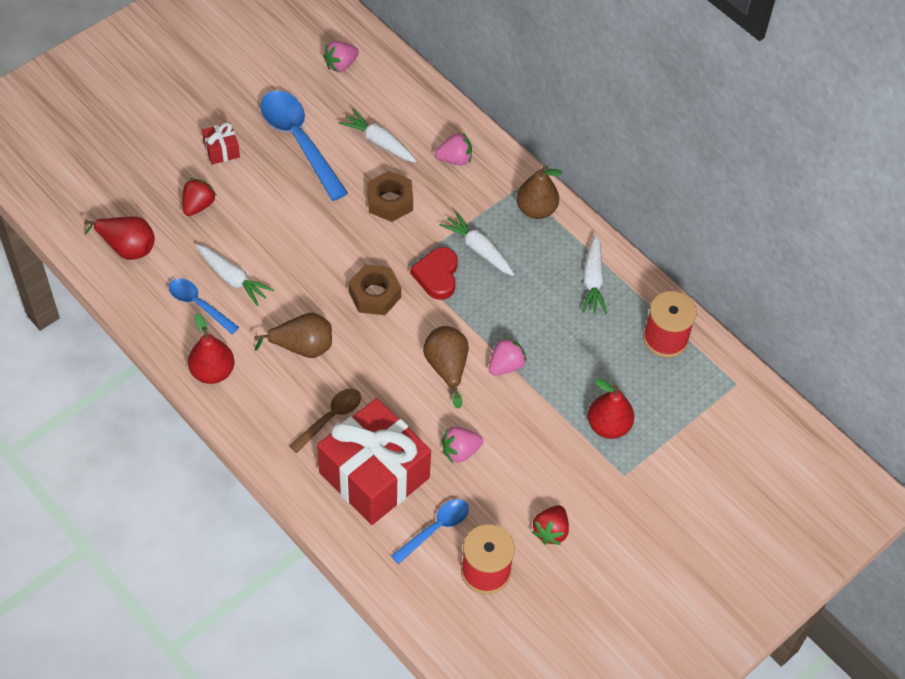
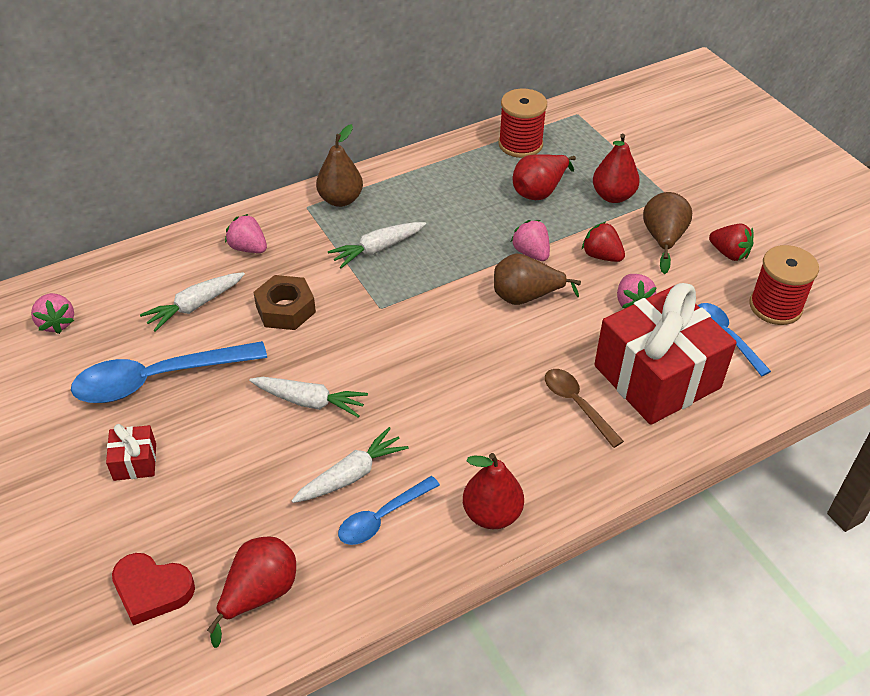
camera: 75 degrees left, 10 degrees down
red strawberry [182,178,217,216] -> red strawberry moved to [582,222,625,262]
brown pear [254,313,332,358] -> brown pear moved to [643,192,692,274]
brown nut [349,265,401,315] -> none
red heart [410,247,458,300] -> red heart moved to [112,553,195,625]
pink strawberry [435,133,472,165] -> pink strawberry turned 60 degrees counterclockwise [225,214,267,253]
white carrot [582,234,607,314] -> white carrot moved to [249,377,368,418]
none -> red pear [513,154,576,200]

